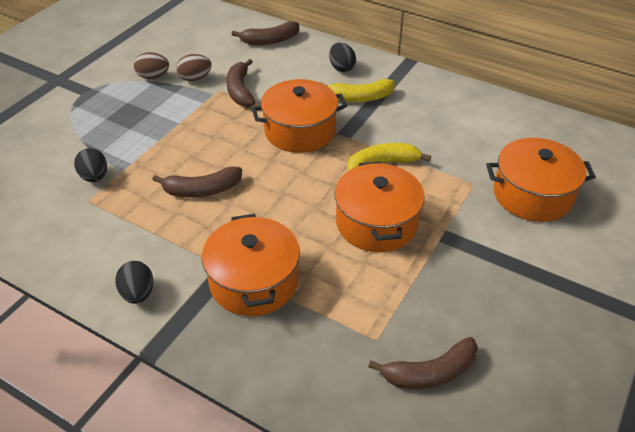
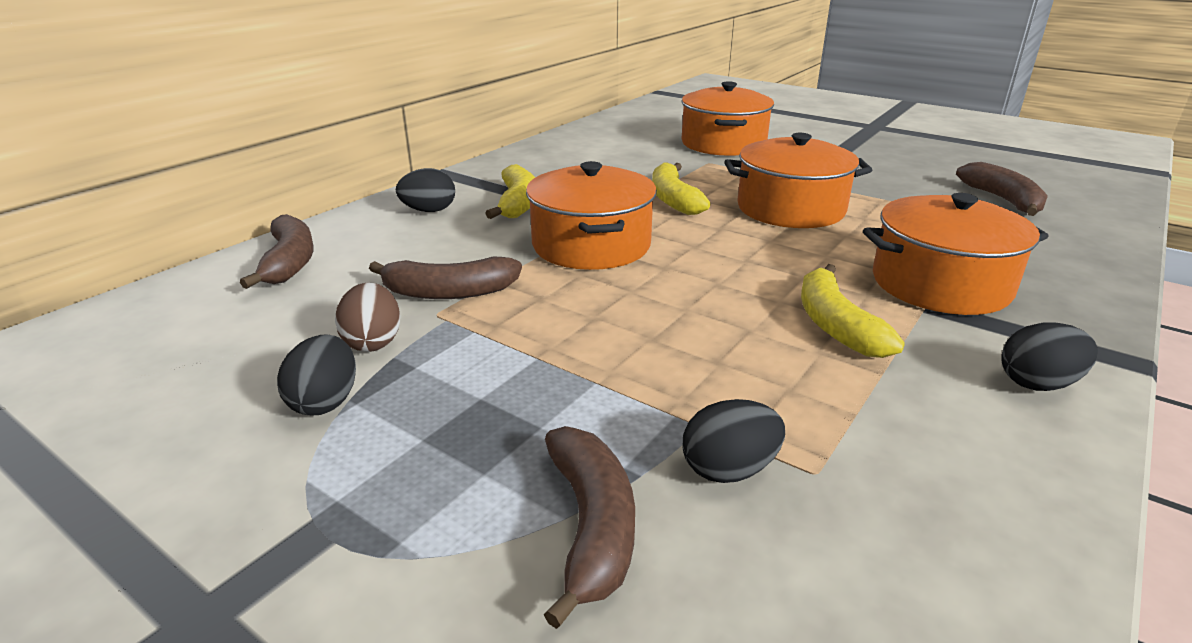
camera: 85 degrees left, 15 degrees down
brown egg [134,52,169,79] -> black egg [277,334,356,415]
brown banana [152,167,242,197] -> brown banana moved to [544,426,635,629]
none -> yellow banana [801,264,905,358]

